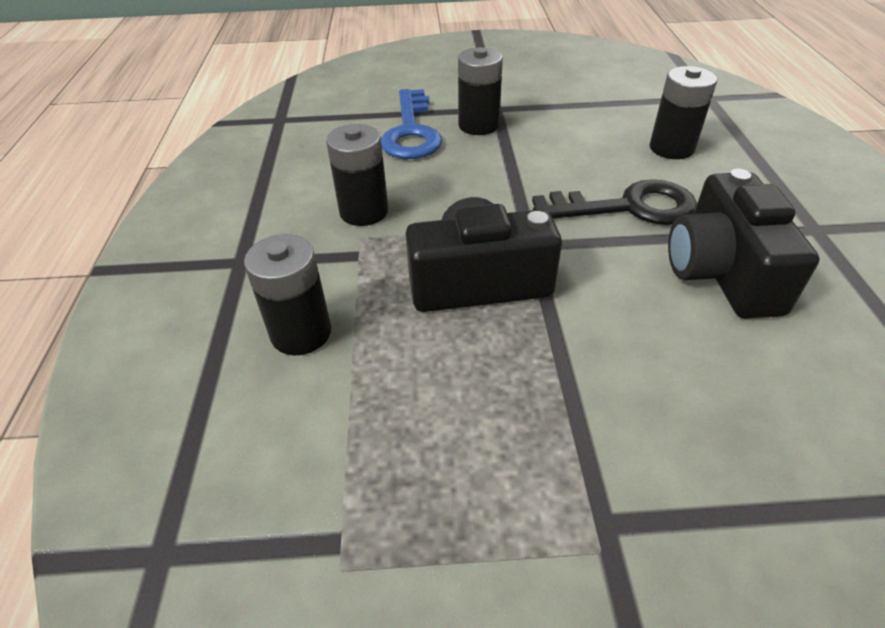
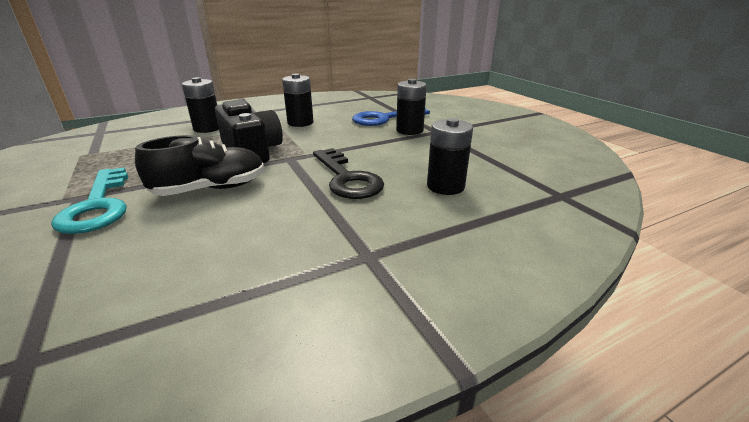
camera: 65 degrees right, 15 degrees down
black camera [668,169,820,319] -> none
none -> turquoise key [51,167,128,234]
none -> black shoe [135,135,264,196]

